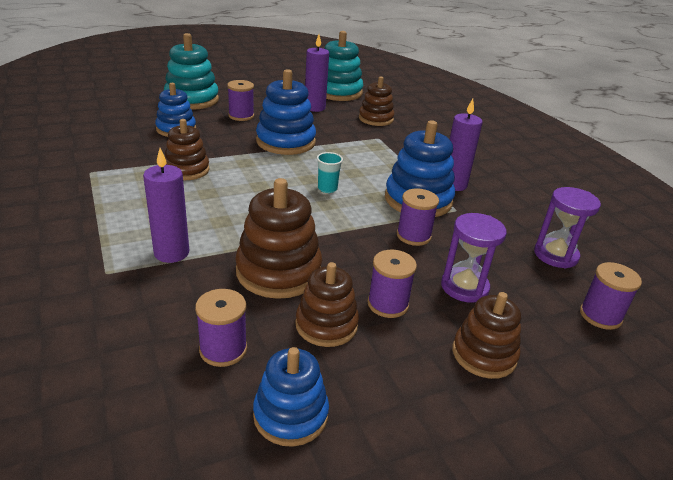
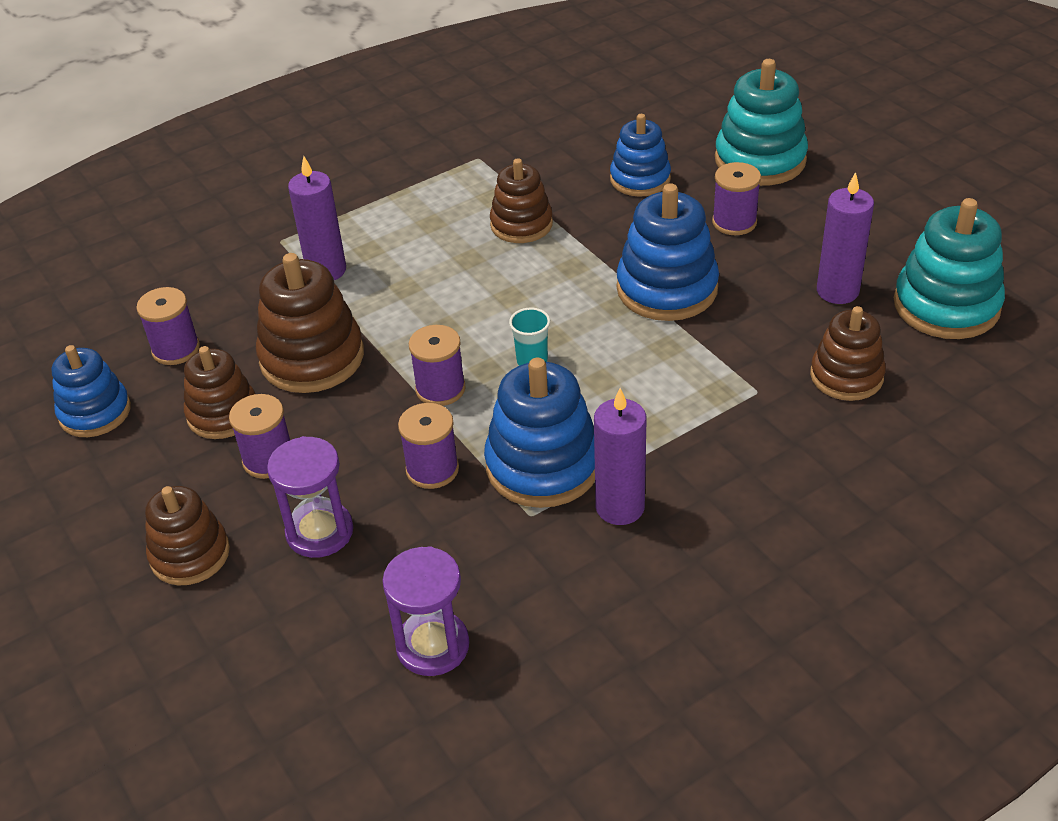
camera: 85 degrees right, 10 degrees up
purple spool [580,262,642,330] -> purple spool moved to [409,325,466,406]

